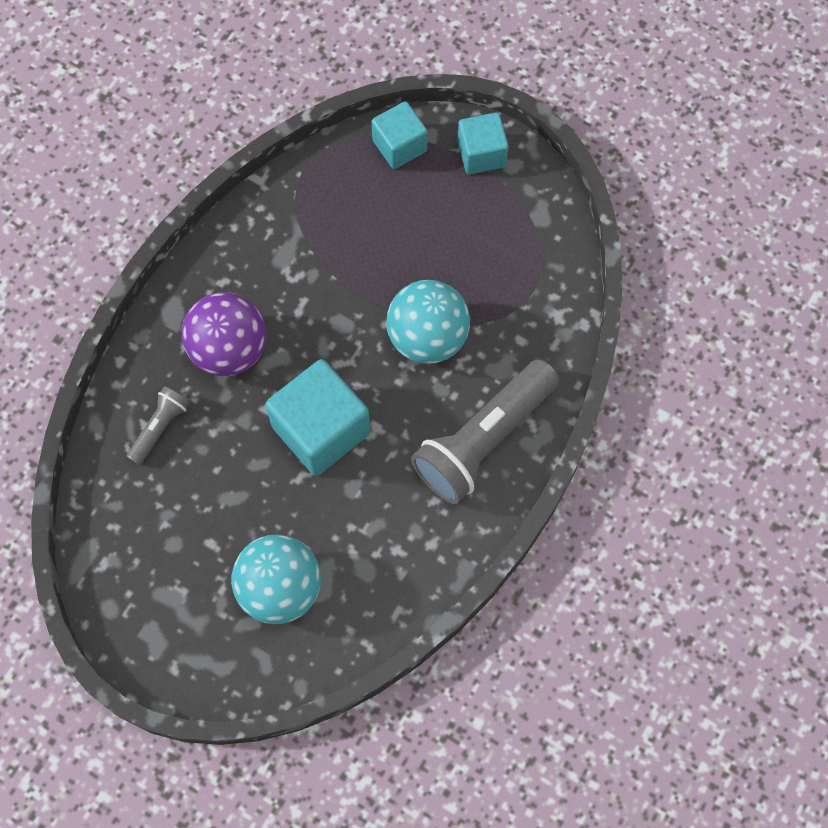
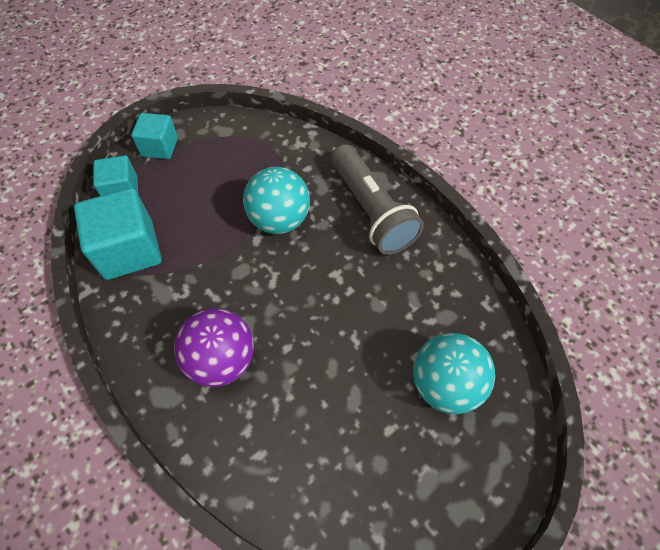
camera: 70 degrees left, 10 degrees down
grey flashlight [126,386,190,465] -> none
turquoise cube [265,359,370,476] -> turquoise cube moved to [74,188,162,280]

